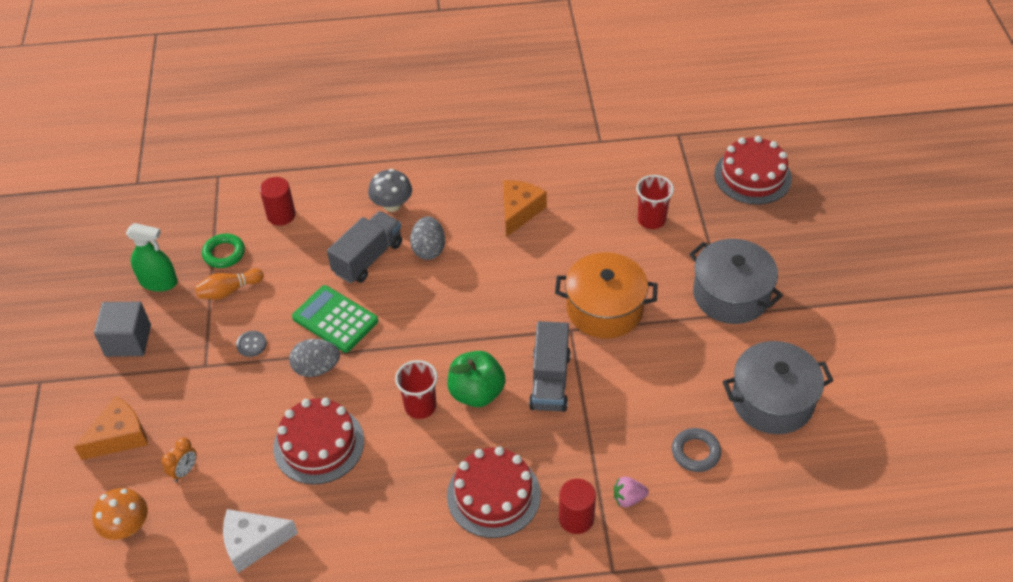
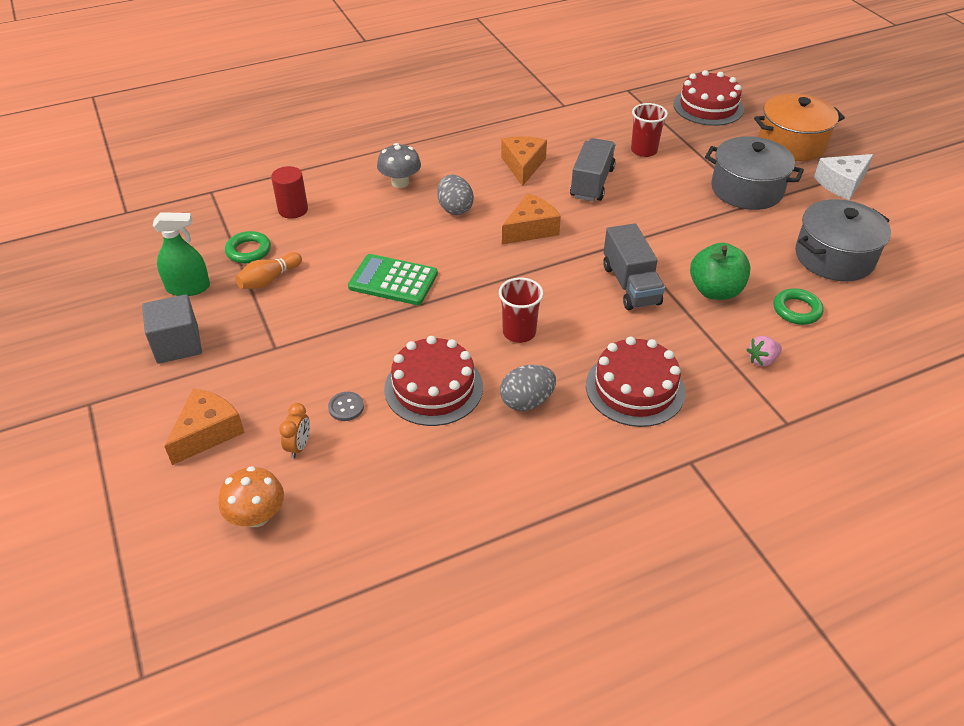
camera: 20 degrees left, 5 degrees down
white cheese [223,509,298,573] -> white cheese moved to [814,154,874,200]
grey button [236,331,267,357] -> grey button moved to [328,392,364,421]
grey egg [289,339,340,377] -> grey egg moved to [500,365,556,411]
grey truck [327,211,402,283] -> grey truck moved to [570,138,615,202]
green apple [447,351,506,407] -> green apple moved to [690,243,751,300]
orange pot [555,252,658,338] -> orange pot moved to [754,93,845,161]
red cylinder [559,479,596,534] -> none
grey ring [672,428,721,472] -> green ring [773,288,823,325]
none -> orange cheese [502,193,561,245]

